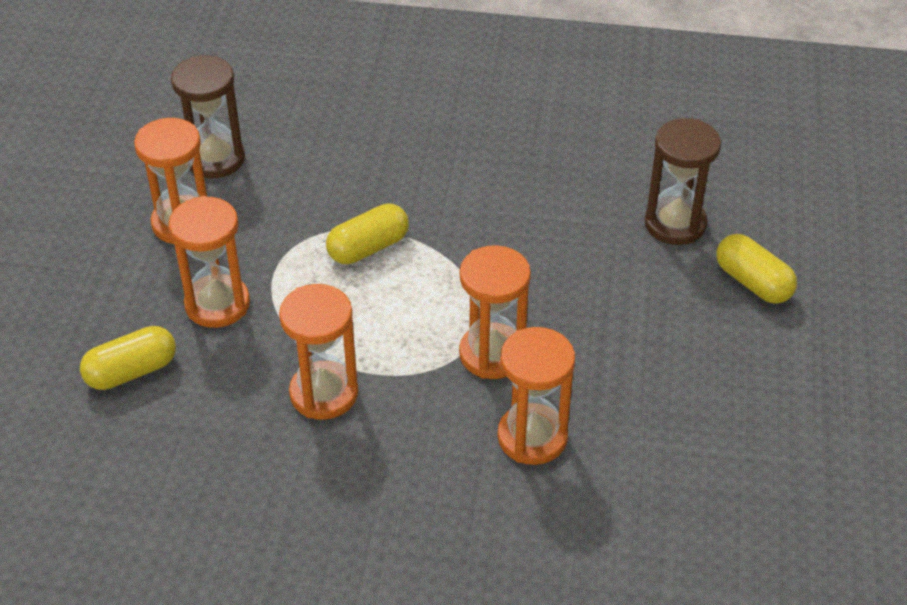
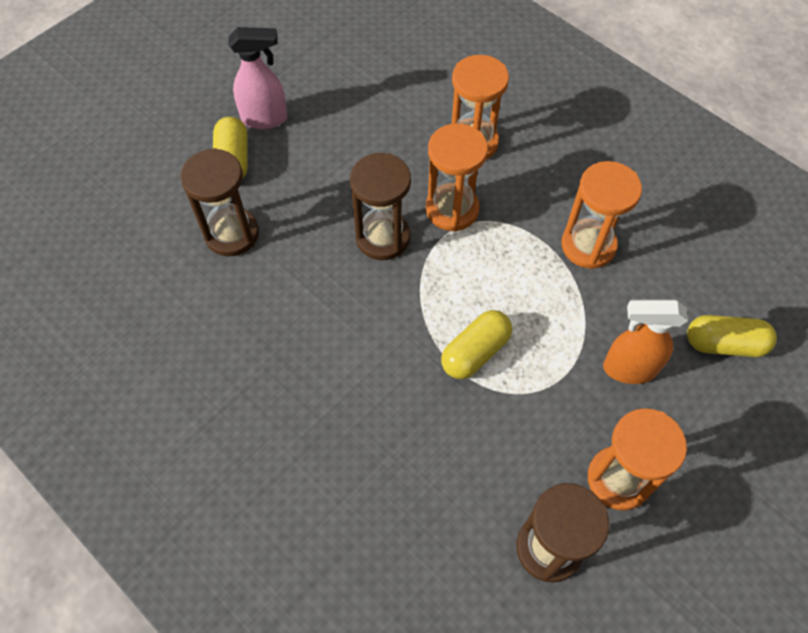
camera: 145 degrees left, 15 degrees up
orange hourglass [168,196,250,328] -> orange spray bottle [603,300,688,384]
yellow capsule [326,203,409,264] -> yellow capsule turned 45 degrees counterclockwise [441,310,512,379]
none -> pink spray bottle [228,27,287,129]
none -> brown hourglass [350,153,411,260]

